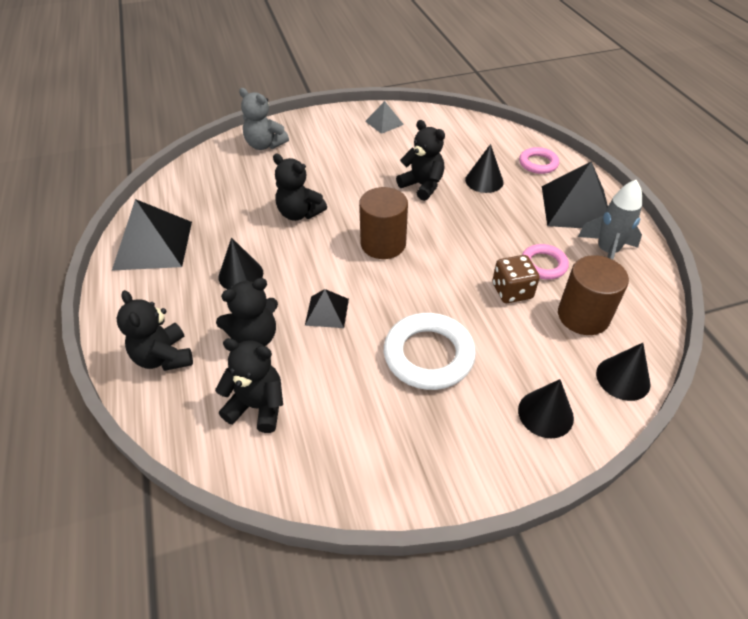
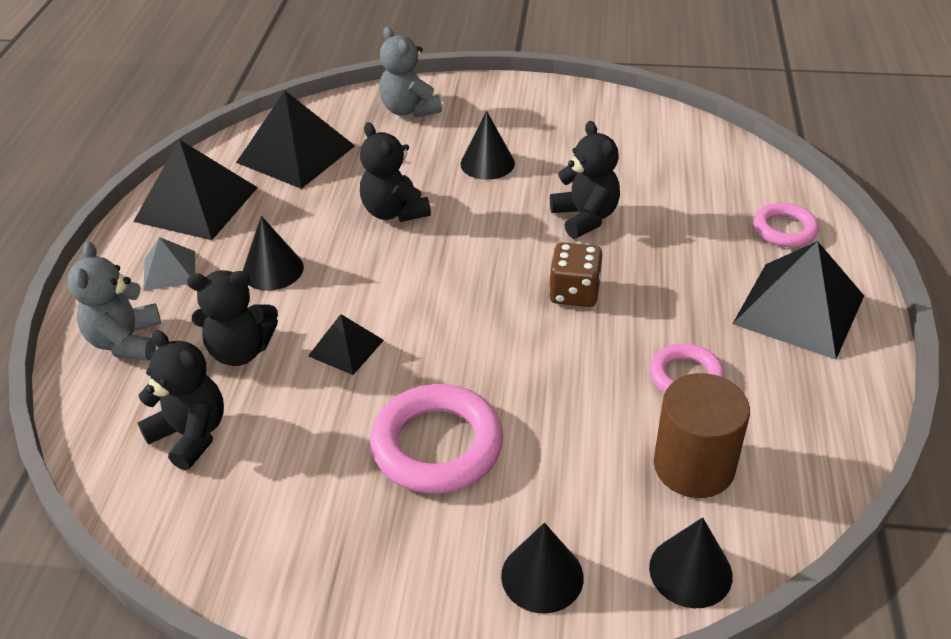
camera: 25 degrees right, 5 degrees down
black teddy bear [117,290,193,371] -> grey teddy bear [68,242,161,361]
brown cylinder [359,187,408,259] -> none
grey pyramid [365,101,404,134] -> grey pyramid moved to [143,237,195,291]
white ring [384,313,476,390] -> pink ring [370,384,503,494]
black cone [465,144,504,193] -> black cone moved to [460,111,515,180]
brown dice [493,255,540,303] -> brown dice moved to [549,242,602,307]
grey rocket [578,180,642,260] -> none
none -> black pyramid [236,91,355,189]

